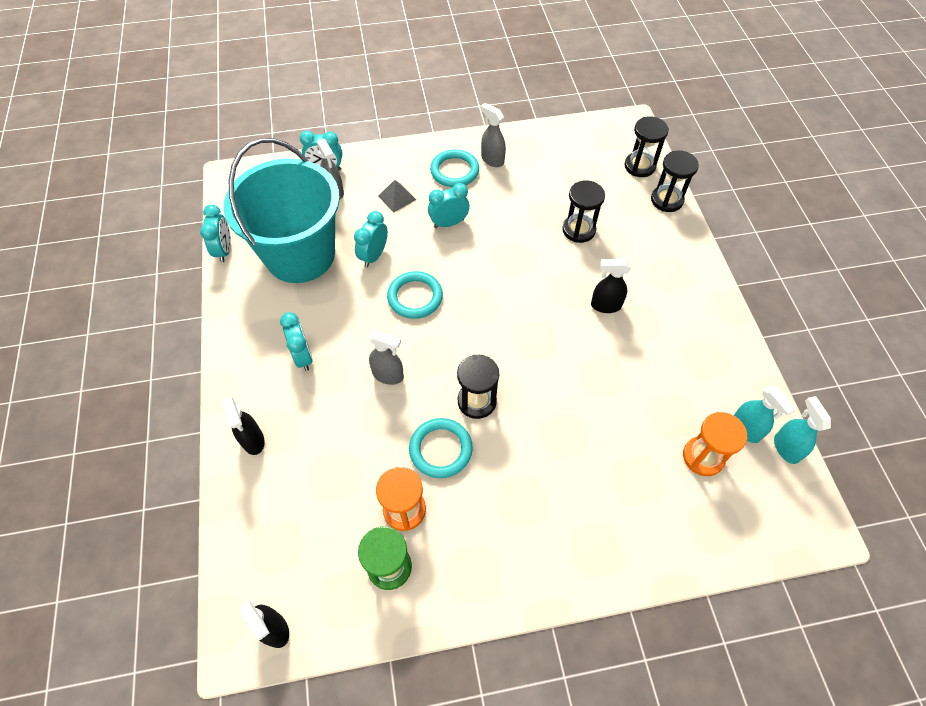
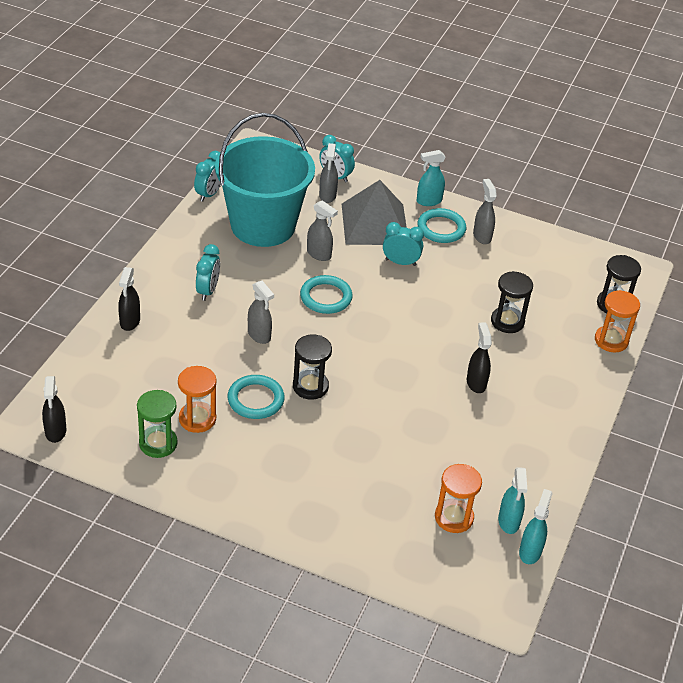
camera: 30 degrees right, 15 degrees down
turquoise clock [354,211,388,267] -> grey spray bottle [307,200,338,261]
grey pyramid [378,180,416,213] -> grey pyramid [342,180,407,245], size x2.32
black spray bottle [591,259,631,313] -> black spray bottle turned 45 degrees clockwise [467,322,492,393]
black hourglass [651,150,699,212] -> orange hourglass [595,290,640,352]
none -> turquoise spray bottle [417,150,446,206]

